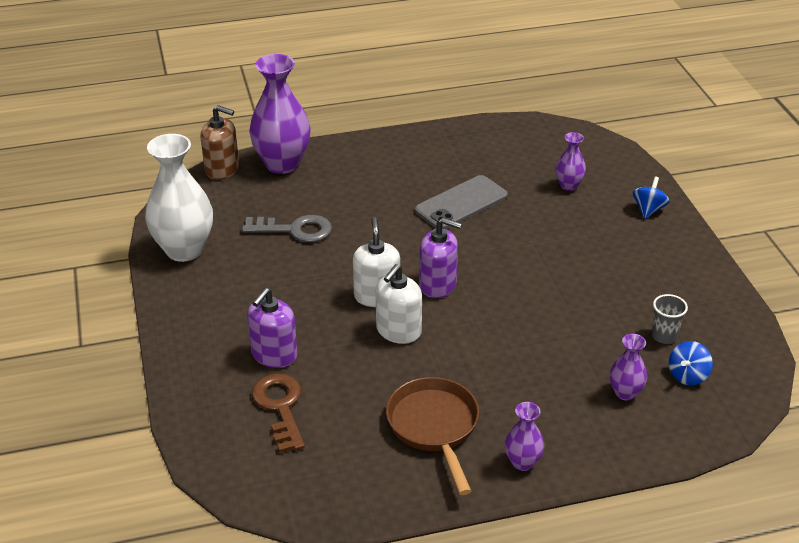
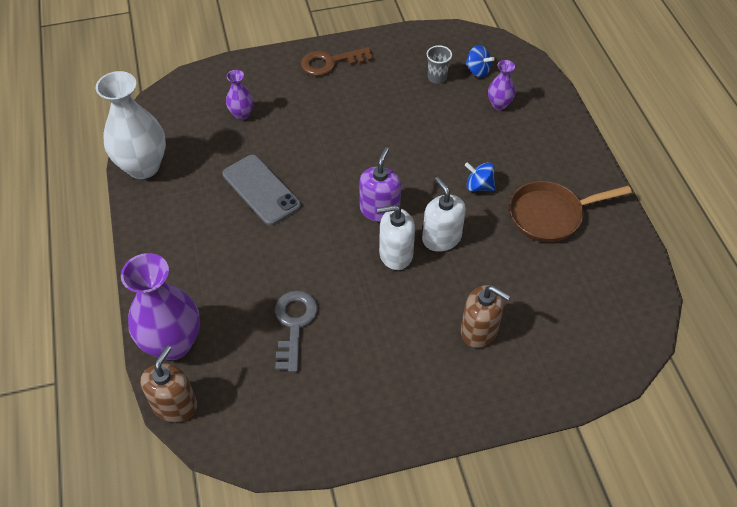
camera: 90 degrees left, 15 degrees up
white vase [145,134,213,262] -> white vase moved to [96,71,166,179]
purple soap dispenser [247,288,297,368] -> brown soap dispenser [461,285,511,348]
brown key [252,373,305,453] -> brown key moved to [301,47,373,76]
white soap dispenser [376,264,422,344] -> white soap dispenser turned 150 degrees counterclockwise [422,177,466,252]
purple vase [505,402,544,471] -> none
blue spinning top [633,176,670,219] -> blue spinning top moved to [465,162,495,191]

